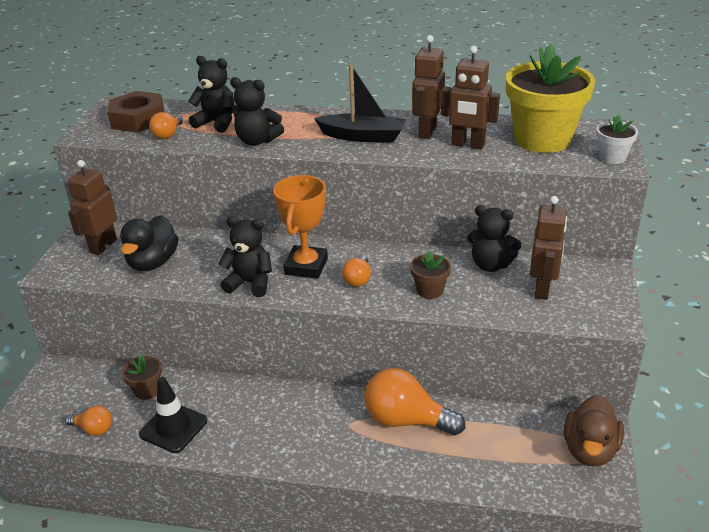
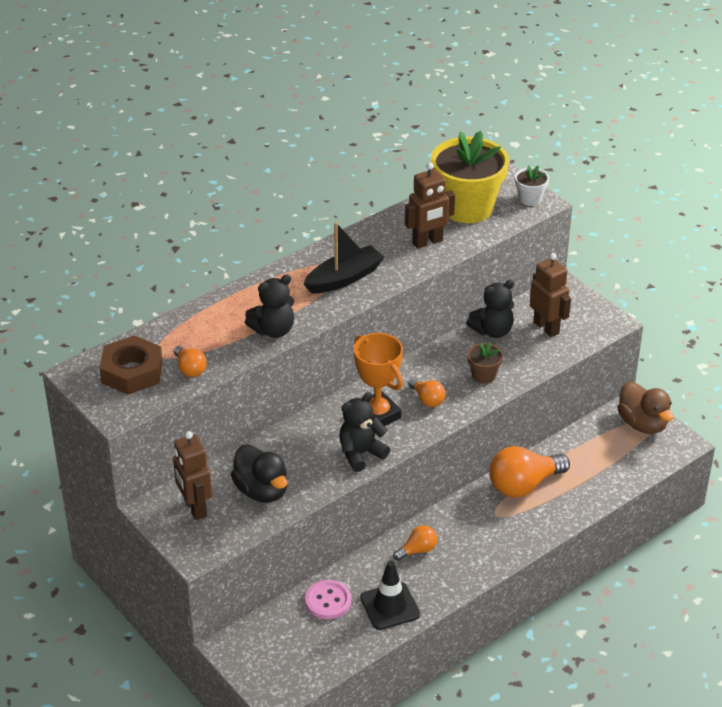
camera: 50 degrees left, 5 degrees up
orange light bulb [65,406,112,436] -> orange light bulb moved to [393,525,437,561]
brown flower pot [122,354,162,400] -> pink button [305,580,351,619]
black teddy bear [188,56,234,132] -> none
brown robot [412,35,445,139] -> none

